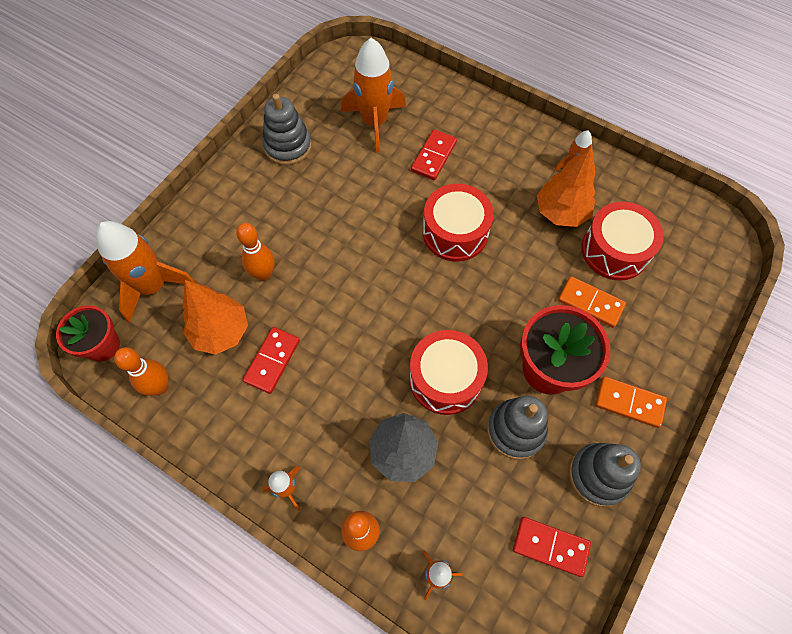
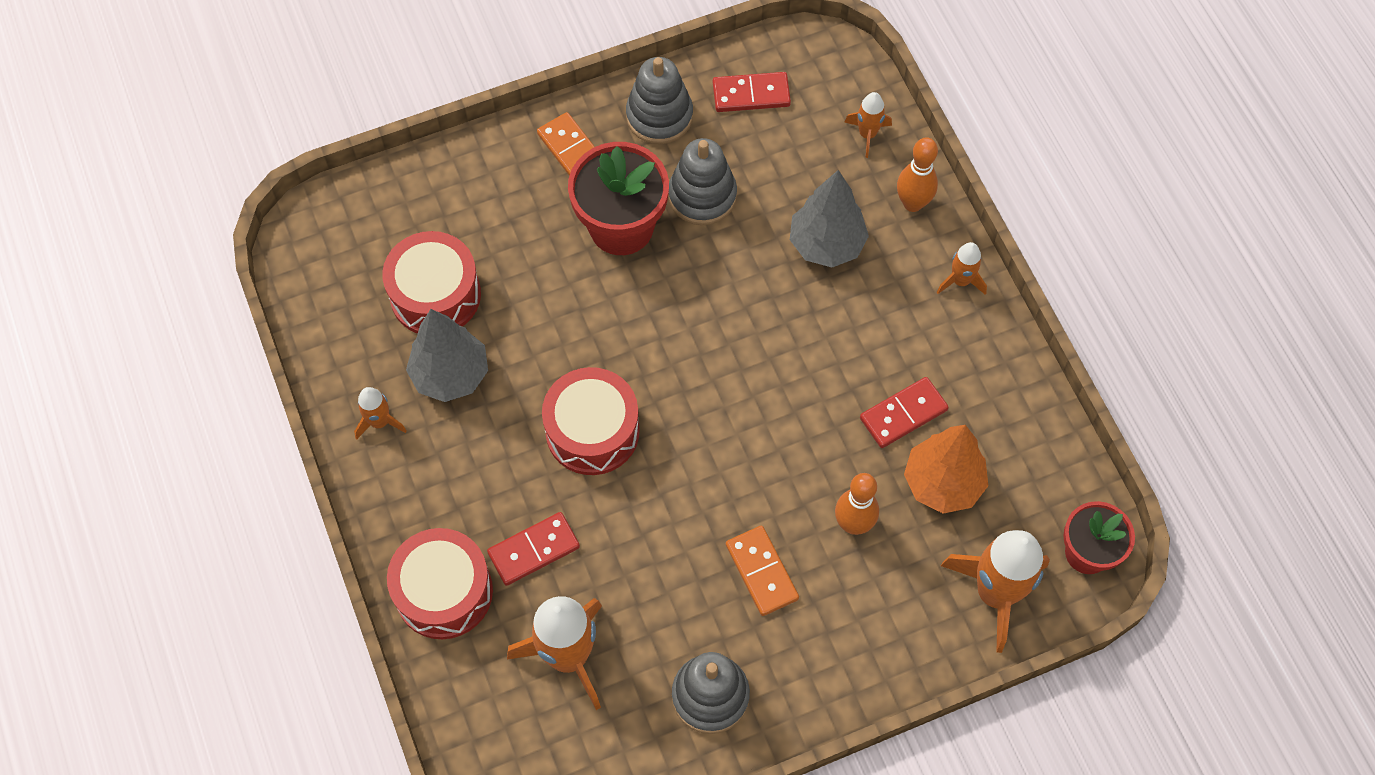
camera: 145 degrees left, 0 degrees up
orange bowling pin [114,347,169,396] -> none
red drum [409,330,488,415] -> red drum moved to [387,528,493,639]
red domino [513,517,591,577] -> red domino turned 60 degrees counterclockwise [713,72,791,112]
orange tree [537,144,595,227] -> grey tree [406,309,488,402]
orange domino [558,276,626,328] -> orange domino moved to [726,526,799,616]

